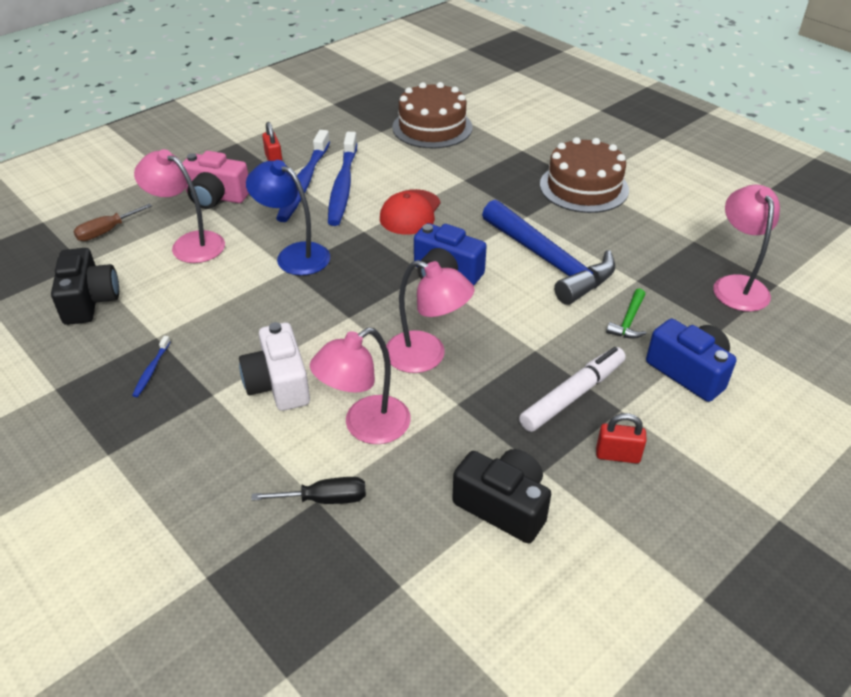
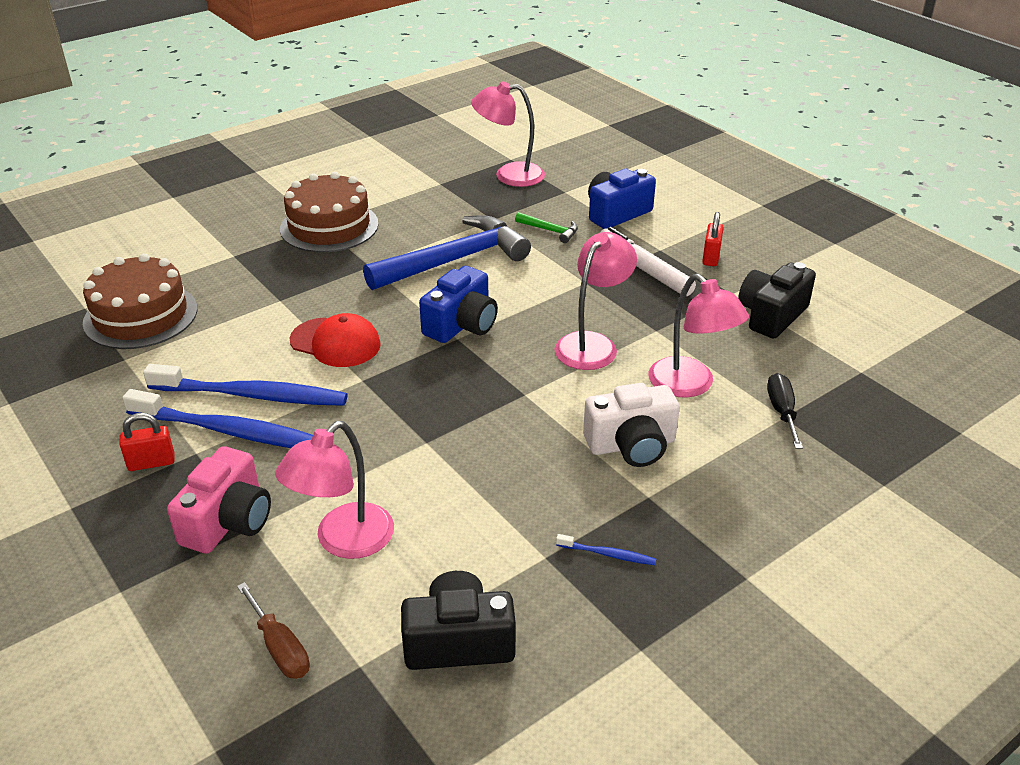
camera: 85 degrees left, 5 degrees down
blue lamp [246,160,330,275] -> none

